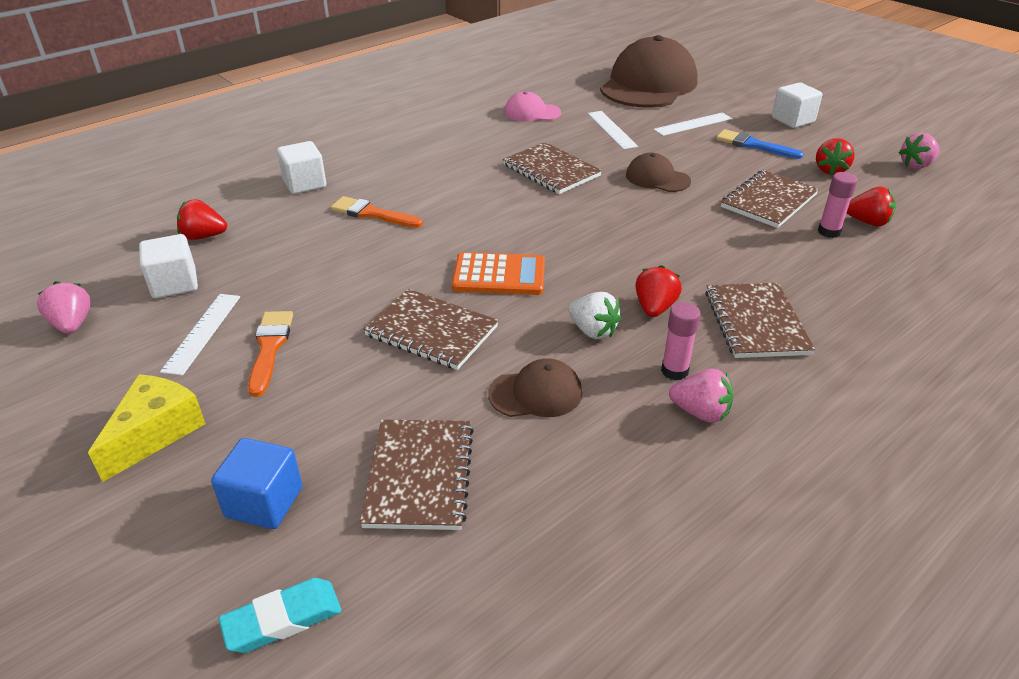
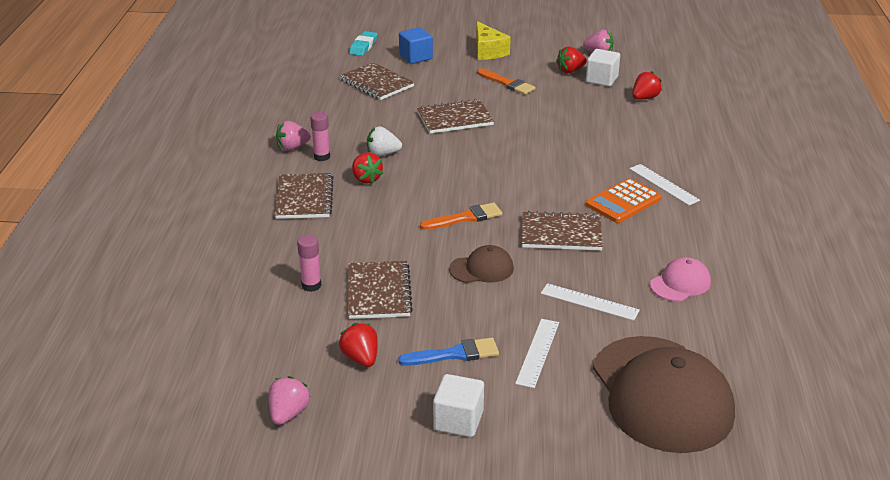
camera: 135 degrees right, 5 degrees down
white ruler [160,294,240,376] -> white ruler moved to [629,164,700,205]
white cube [277,141,326,194] -> none
orange brush [330,196,423,228] -> orange brush moved to [420,202,502,230]
orange calculator [452,252,545,295] -> orange calculator moved to [585,178,661,223]
brown cap [488,358,582,417] -> none
brown notebook [705,283,815,358] -> brown notebook turned 45 degrees clockwise [275,173,334,219]
red strawberry [847,186,896,226] -> red strawberry moved to [556,46,587,73]

